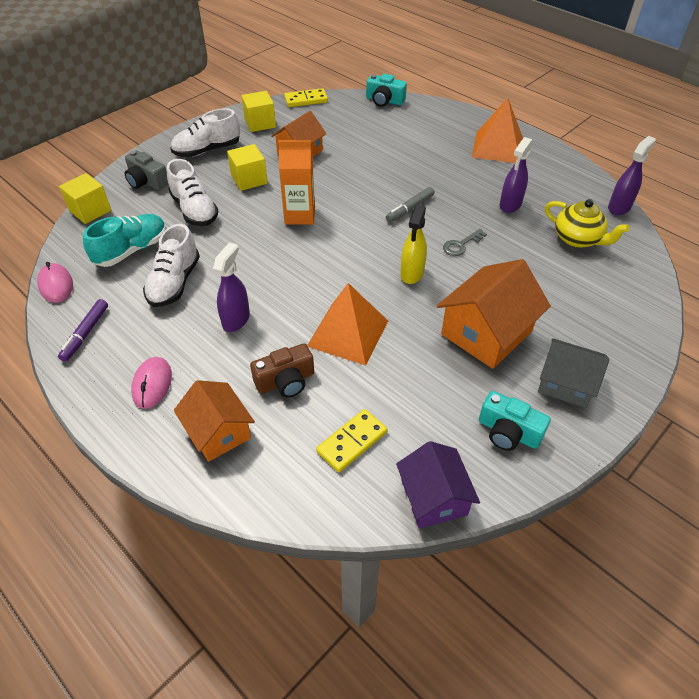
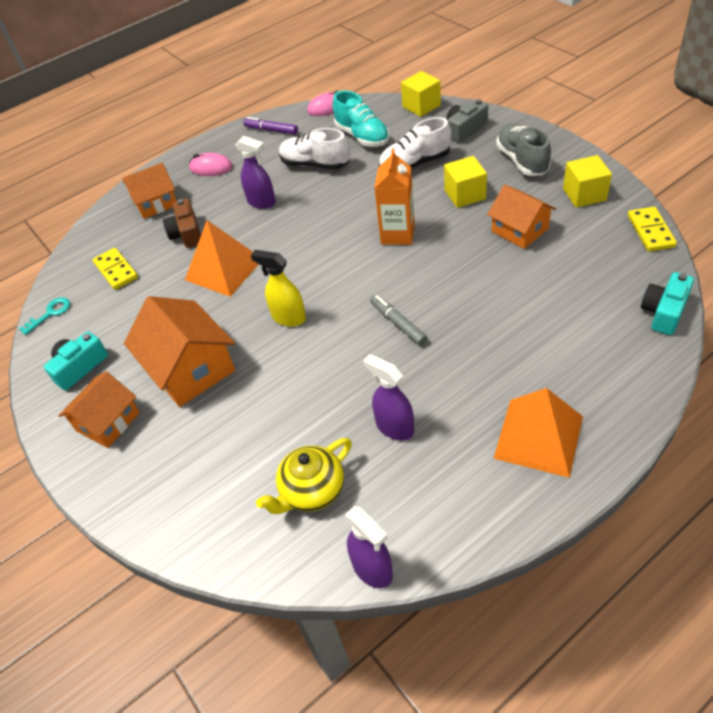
camera: 105 degrees right, 0 degrees up
white shoe [170,108,240,157] -> grey shoe [496,123,551,176]
purple house [396,441,480,528] -> turquoise key [19,297,70,335]
grey key [443,229,487,256] -> none
grey house [538,338,610,408] -> orange house [58,371,140,448]

